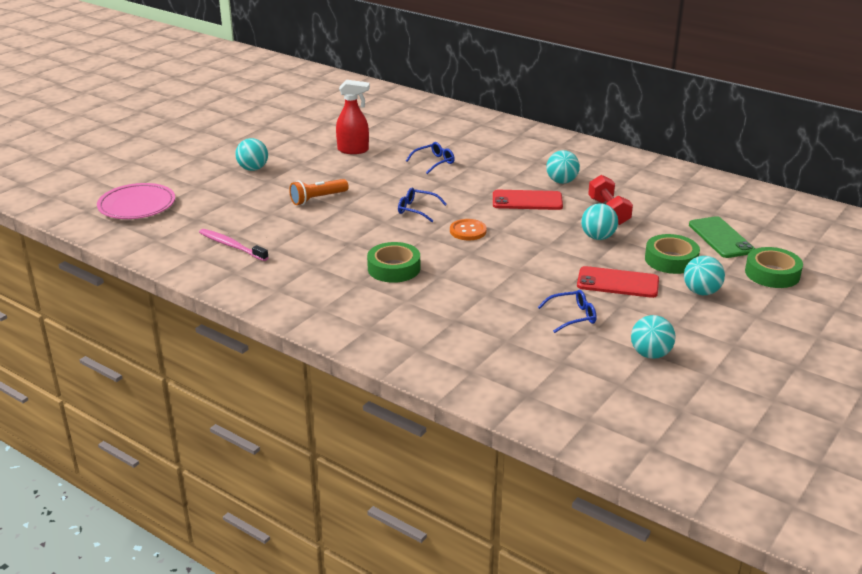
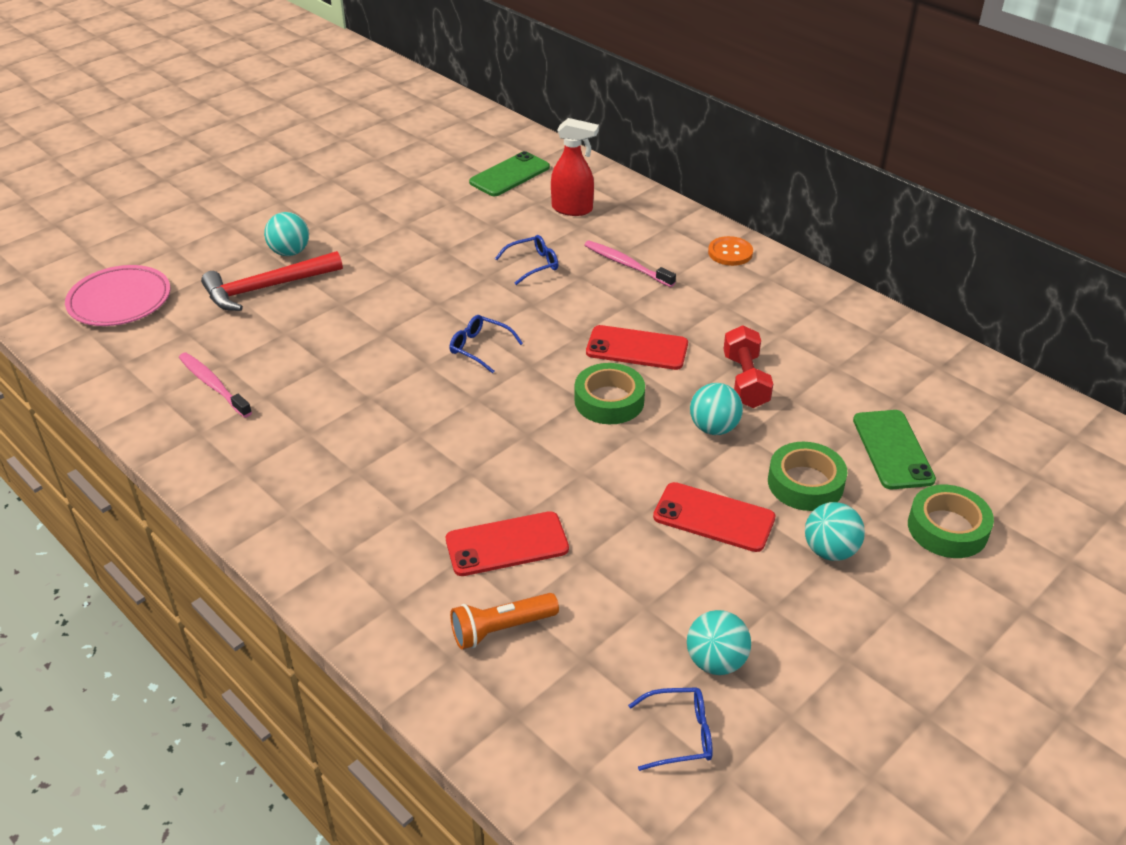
camera: 10 degrees right, 10 degrees up
orange flashlight [289,179,348,205] -> orange flashlight moved to [450,593,559,649]
red spray bottle [336,80,370,154] -> red spray bottle moved to [551,118,599,216]
green tape [367,242,420,283] -> green tape moved to [574,363,645,424]
orange button [450,219,487,240] -> orange button moved to [708,236,753,266]
blue glasses [538,290,597,333] -> blue glasses moved to [628,687,713,771]
turquoise ball [546,150,580,184] -> none
none -> red hammer [201,251,343,311]
none -> red phone [446,511,569,576]
none -> green phone [469,151,550,196]
none -> pink toothbrush [584,241,676,287]

